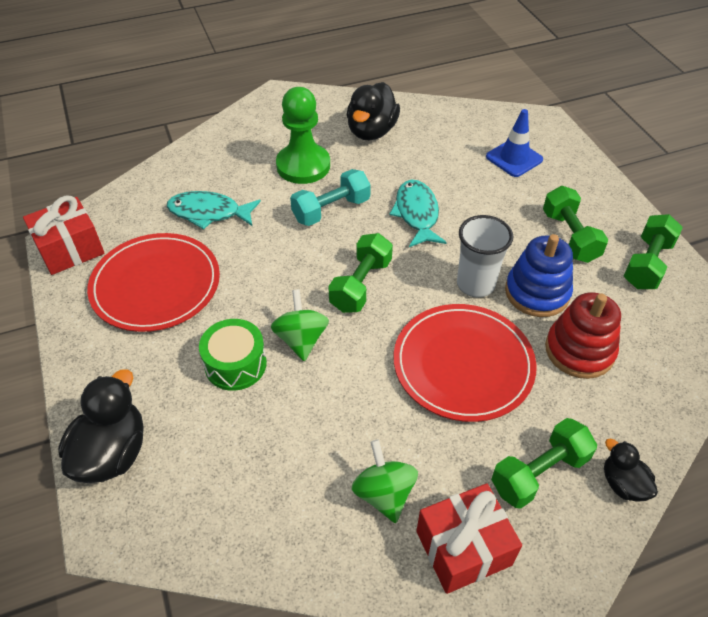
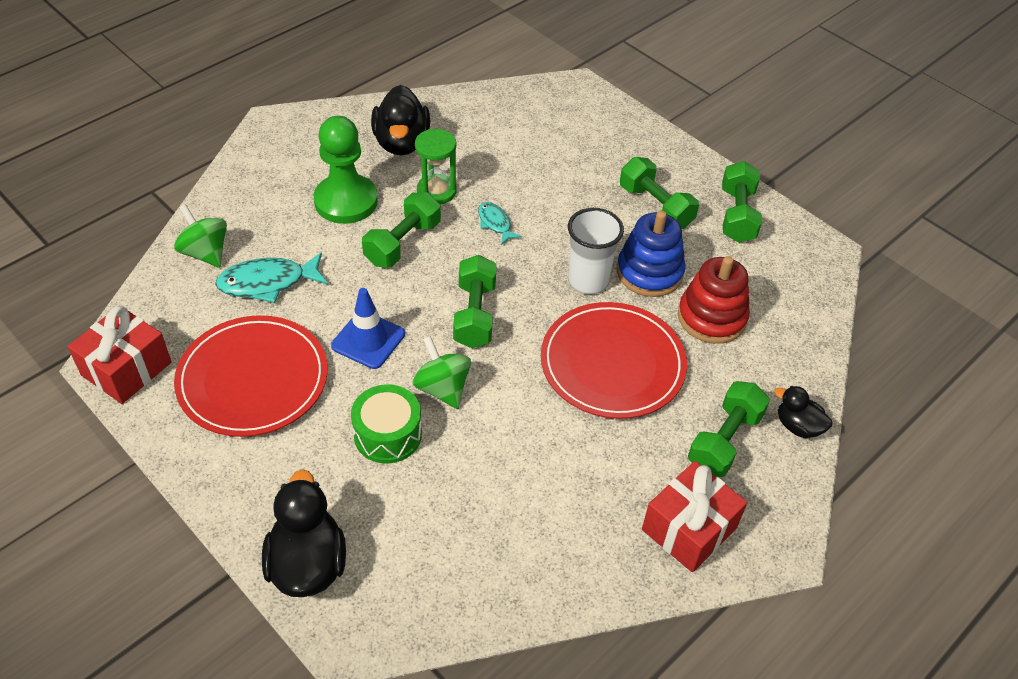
camera: 25 degrees left, 0 degrees up
turquoise dumbbell [290,169,371,226] -> green dumbbell [362,192,441,267]
green spinning top [351,440,418,523] -> green spinning top moved to [174,204,227,268]
turquoise fish [390,180,447,247] -> turquoise fish [478,202,522,245], size x0.58
blue traffic cone [486,109,543,177] -> blue traffic cone moved to [331,288,405,369]
none -> green hourglass [415,129,457,204]

